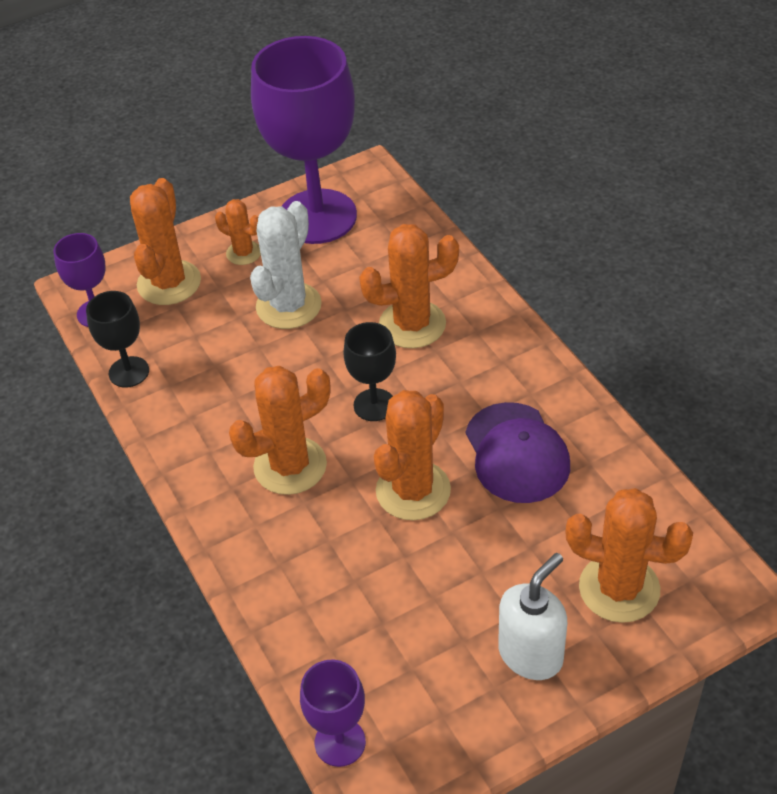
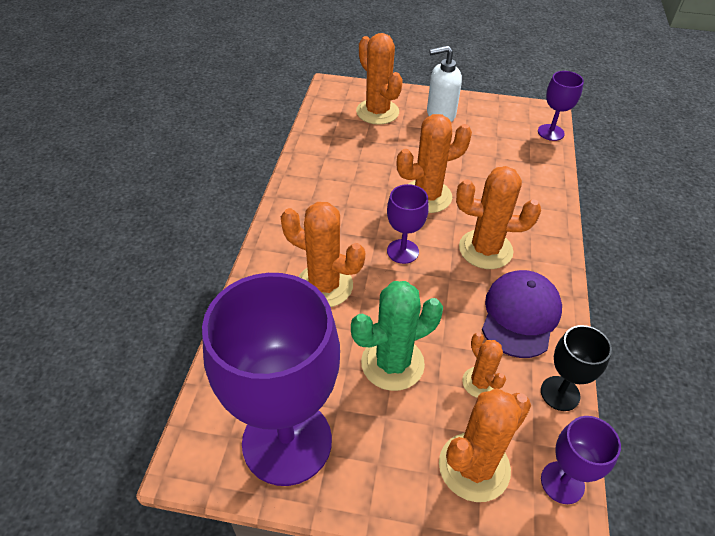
camera: 145 degrees left, 0 degrees up
orange cactus [215,199,261,265] -> orange cactus moved to [462,332,506,398]
white cactus [250,201,322,329] -> green cactus [351,281,443,391]
black goblet [343,322,396,421] -> purple goblet [387,184,429,264]
purple cap [466,402,570,503] -> purple cap moved to [482,270,562,358]

